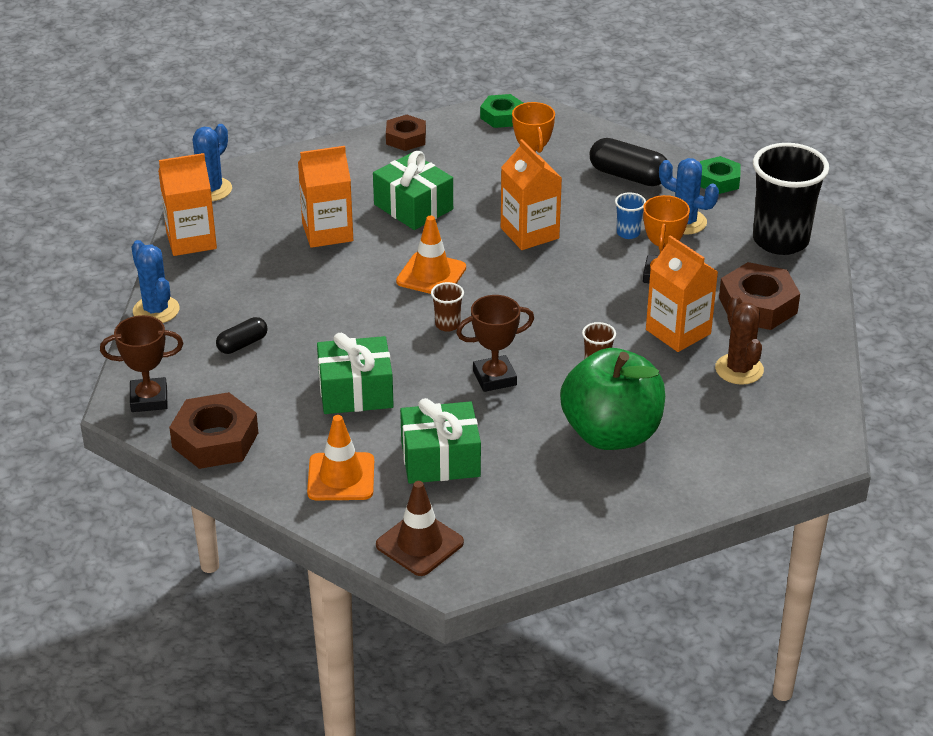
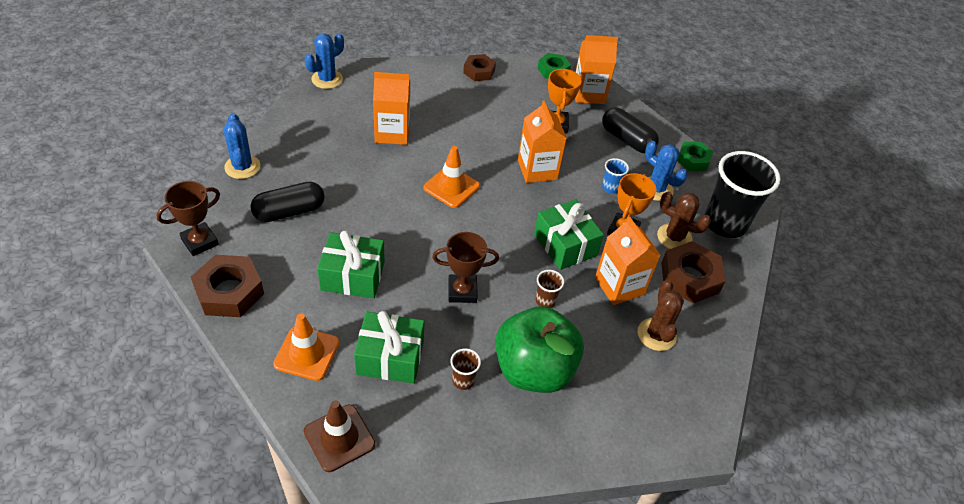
camera: 10 degrees right, 10 degrees up
brown trophy [100,315,183,412] -> brown trophy turned 45 degrees counterclockwise [157,181,220,256]
orange carton [158,153,217,256] -> orange carton moved to [575,35,618,104]
black capsule [216,317,268,354] -> black capsule [250,182,325,222], size x1.67
green gift [373,151,453,230] -> green gift moved to [534,199,604,270]
brown cup [431,282,464,332] -> brown cup moved to [450,348,481,390]
none -> brown cactus [657,192,711,249]

